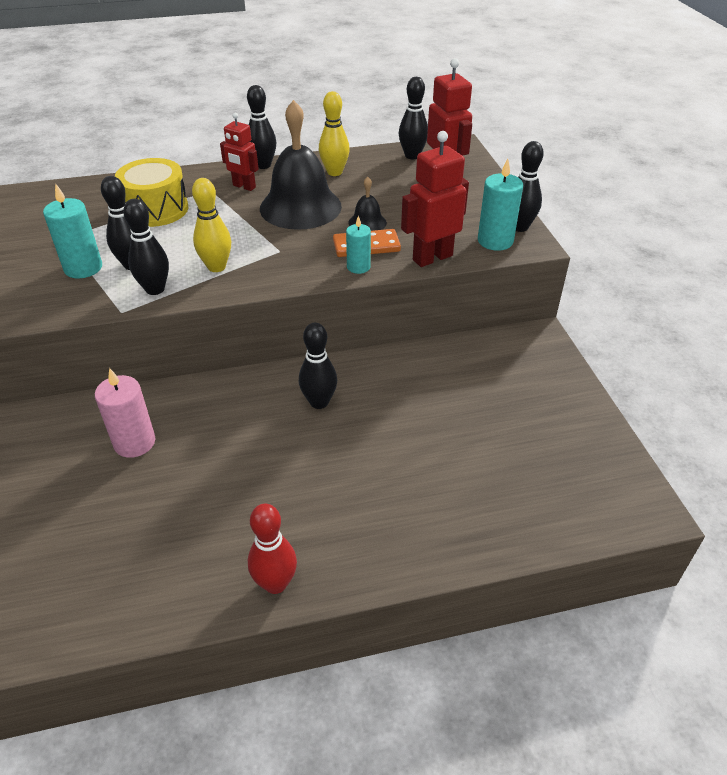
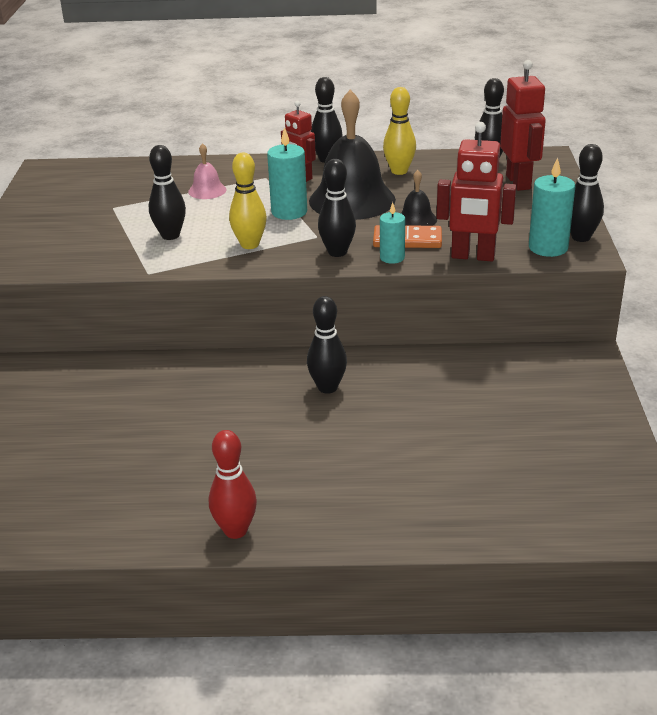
camera: 15 degrees right, 10 degrees down
turquoise candle [43,183,102,278] -> turquoise candle moved to [267,127,307,220]
pink candle [95,368,155,458] -> none
yellow drum [115,158,188,227] -> pink bell [188,143,227,199]
black bowling pin [123,199,169,295] -> black bowling pin moved to [318,159,356,257]
red robot [401,131,469,267] -> red robot turned 150 degrees counterclockwise [437,122,517,261]

